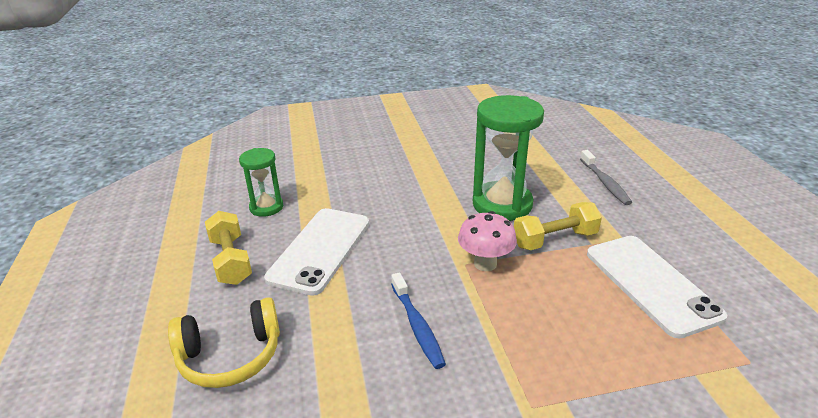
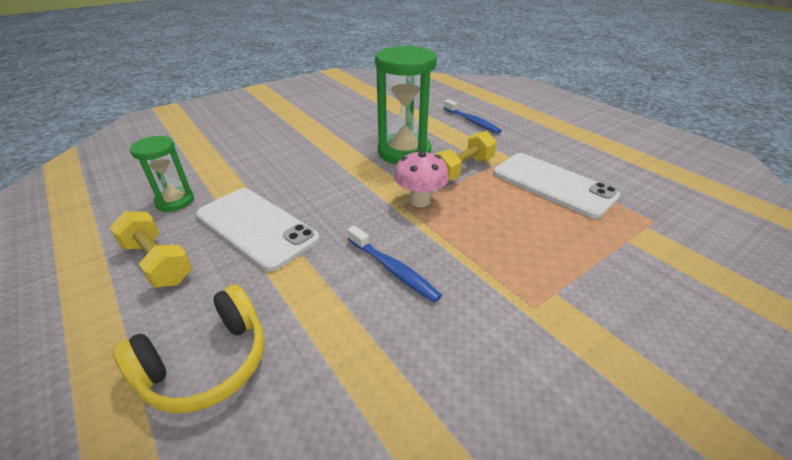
camera: 25 degrees left, 5 degrees up
white phone [264,208,369,296] -> white phone turned 45 degrees counterclockwise [196,188,320,271]
grey toothbrush [580,150,632,205] -> blue toothbrush [444,99,502,134]

